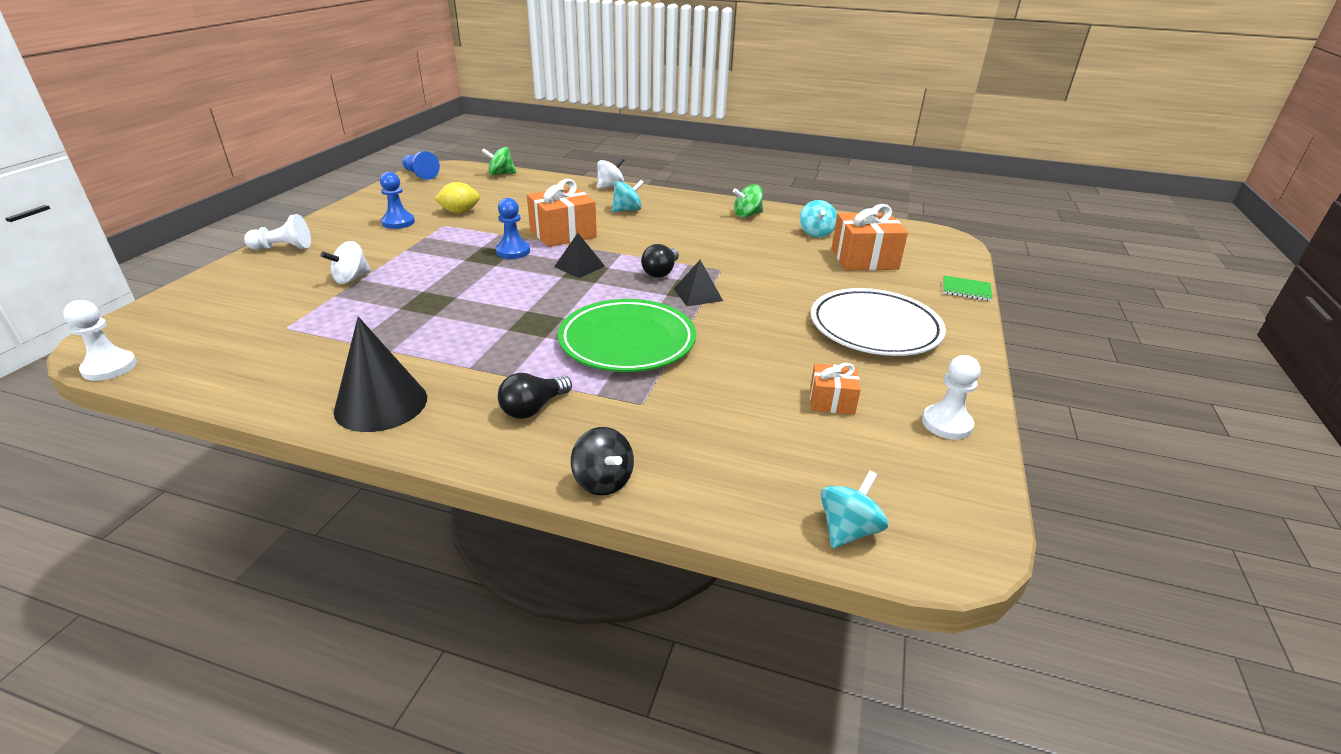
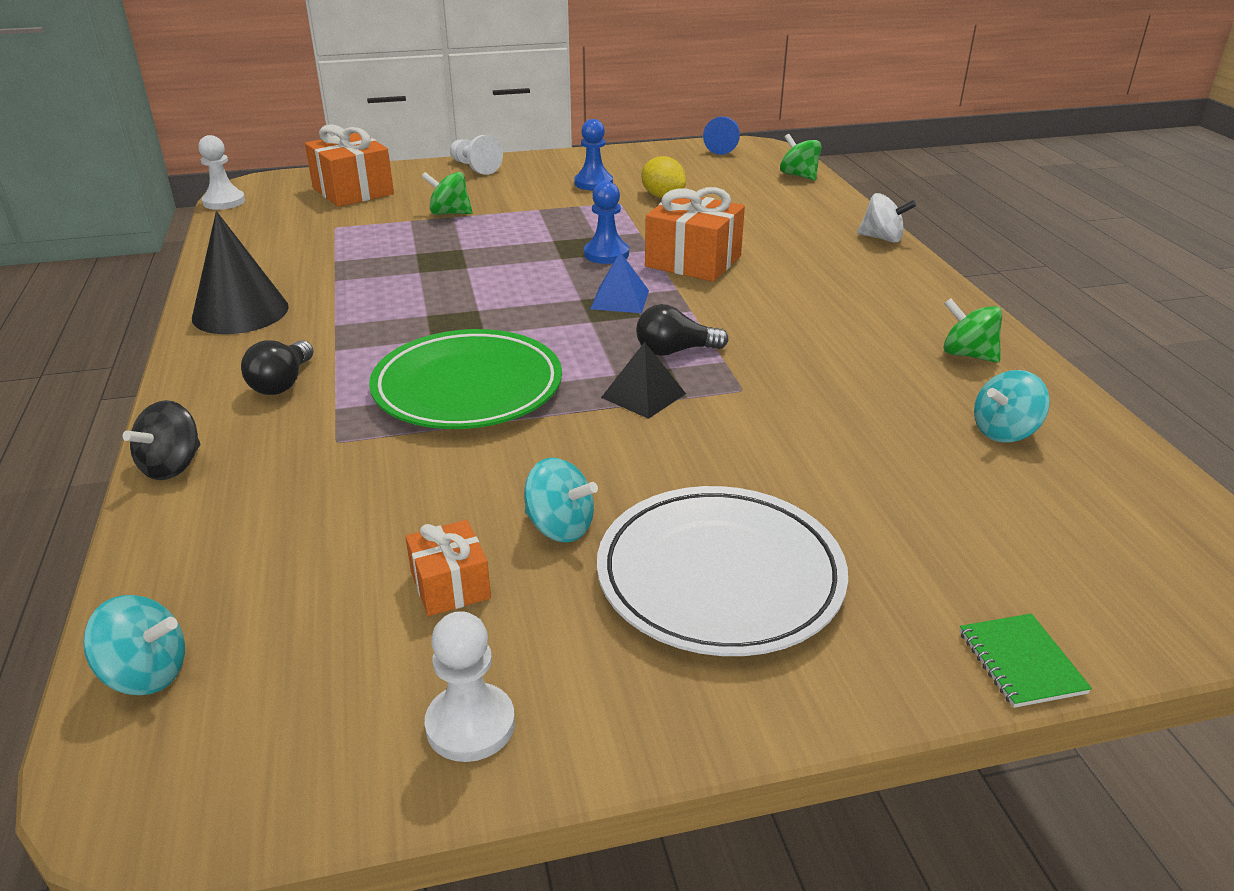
camera: 60 degrees right, 0 degrees up
white spinning top [321,241,371,284] -> green spinning top [421,172,473,215]
black light bulb [498,373,572,419] -> black light bulb turned 90 degrees counterclockwise [241,340,314,395]
black pyramid [554,233,605,278] -> blue pyramid [590,252,649,313]
turquoise spinning top [612,180,644,212] -> turquoise spinning top moved to [524,458,598,542]
orange gift [832,204,908,270] -> orange gift moved to [305,124,394,207]

